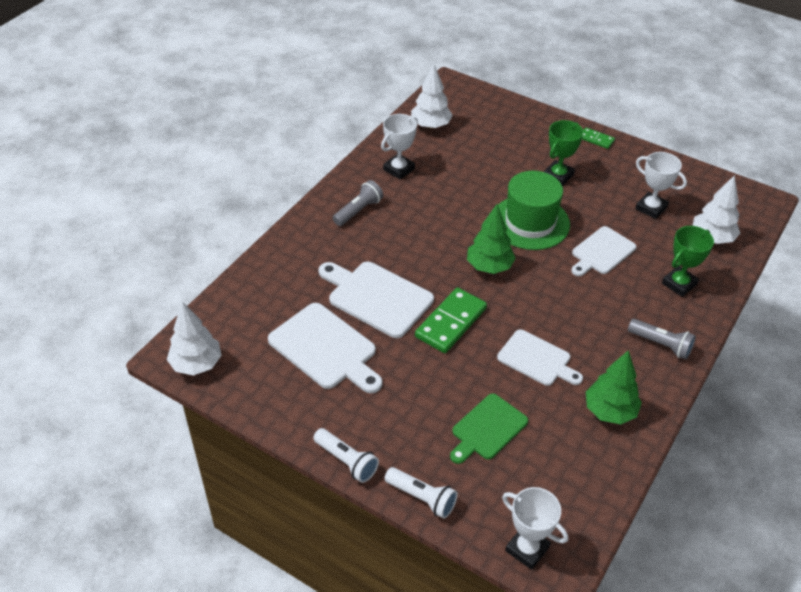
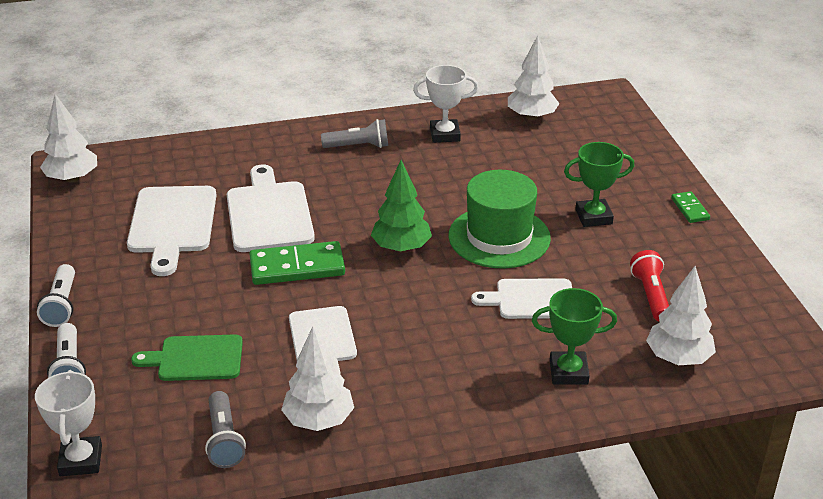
camera: 45 degrees right, 10 degrees down
green tree [586,350,642,424] -> white tree [281,326,354,431]
grey flashlight [628,319,696,359] -> grey flashlight moved to [205,391,246,468]
white trophy [635,152,687,219] -> red flashlight [630,250,669,321]

